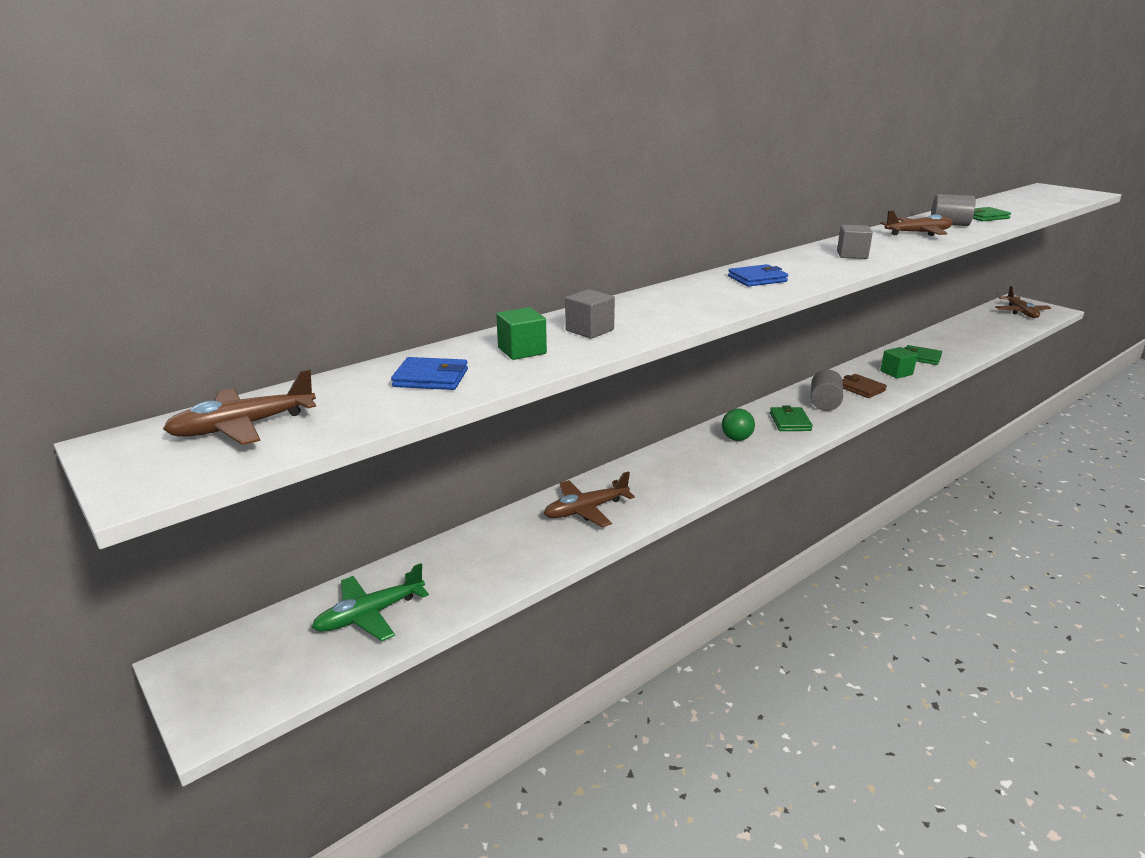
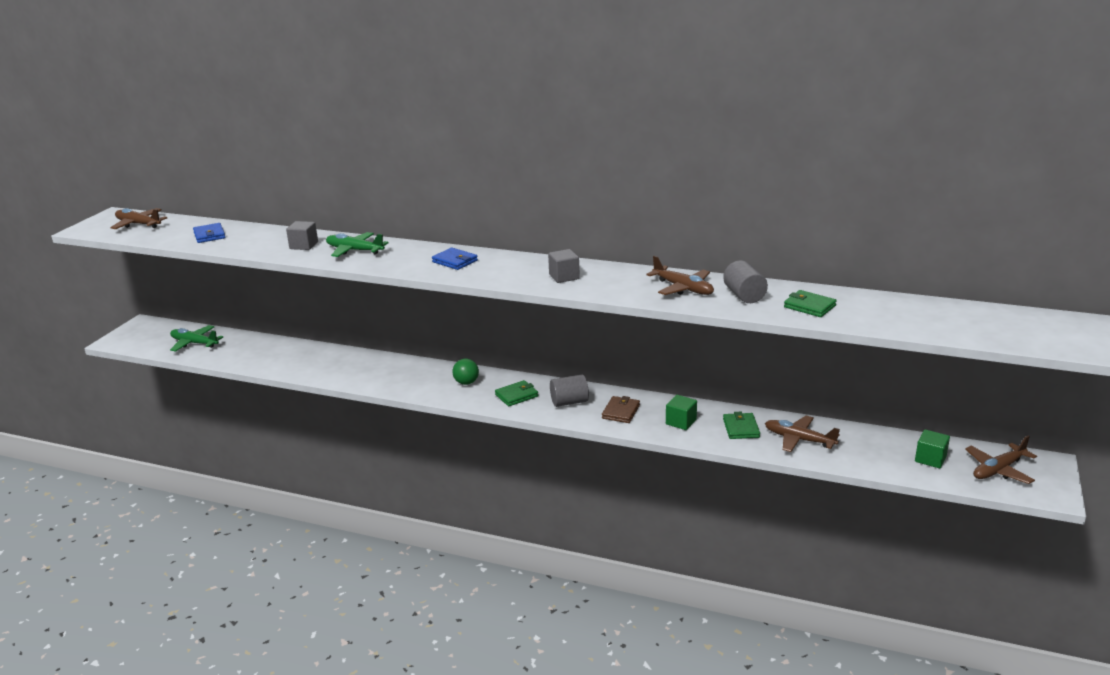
camera: 60 degrees right, 0 degrees up
green cube [496,307,547,360] -> green cube moved to [915,429,950,468]
brown plane [544,471,635,527] -> brown plane moved to [765,416,840,452]
none -> green plane [326,232,389,257]

